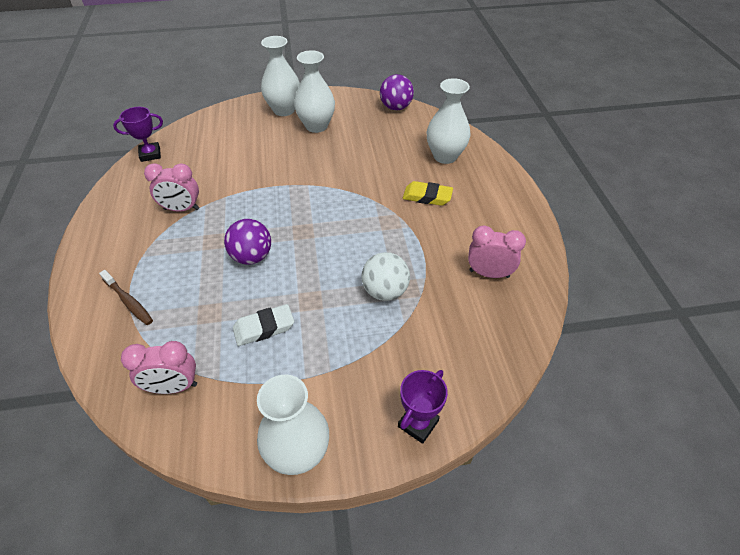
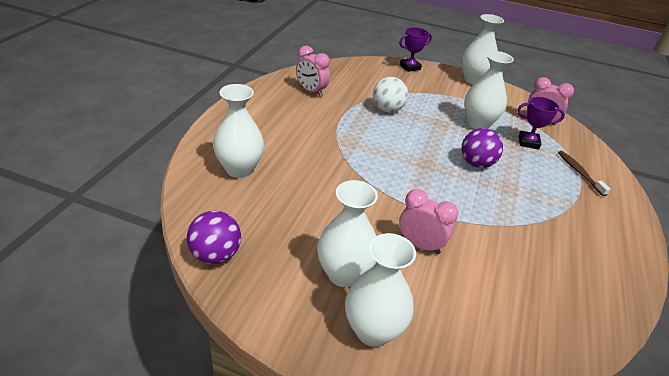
camera: 155 degrees left, 10 degrees down
purple trophy [113,107,163,162] -> purple trophy moved to [517,97,565,150]
pink clock [144,163,199,212] -> pink clock moved to [399,189,459,254]
white eraser [233,304,294,346] -> white vase [464,51,514,129]
yellow eraser [403,181,453,206] -> none

